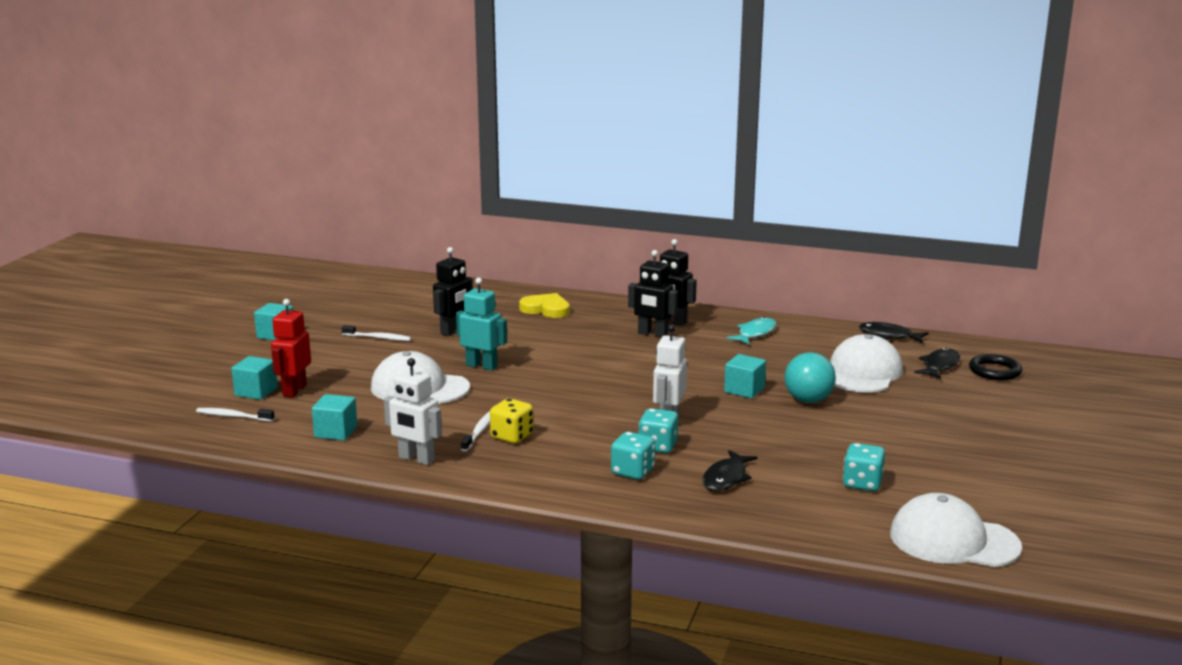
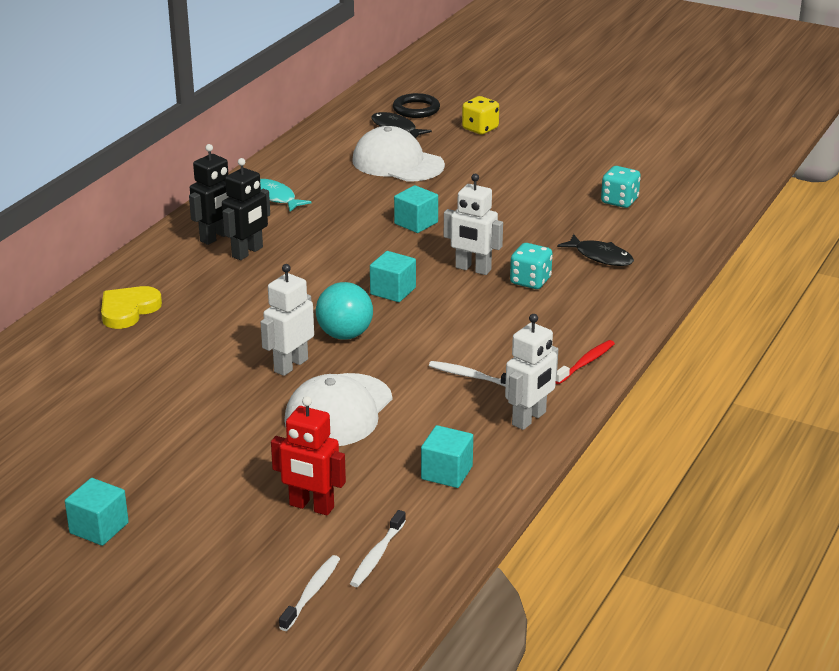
camera: 80 degrees left, 10 degrees up
turquoise cube [231,356,278,400] -> turquoise cube moved to [370,251,416,302]
white toothbrush [342,325,412,341] -> white toothbrush moved to [279,555,340,631]
black robot [433,247,473,336] -> none
turquoise robot [456,278,507,371] -> white robot [261,264,314,376]
yellow dice [490,398,533,444] -> yellow dice moved to [462,96,499,135]
turquoise dice [611,432,655,480] -> none
turquoise ball [785,352,836,403] -> turquoise ball moved to [316,282,373,340]
black fish [859,322,929,343] -> none
white cap [890,493,1022,567] -> none
none -> red toothbrush [556,340,615,384]

